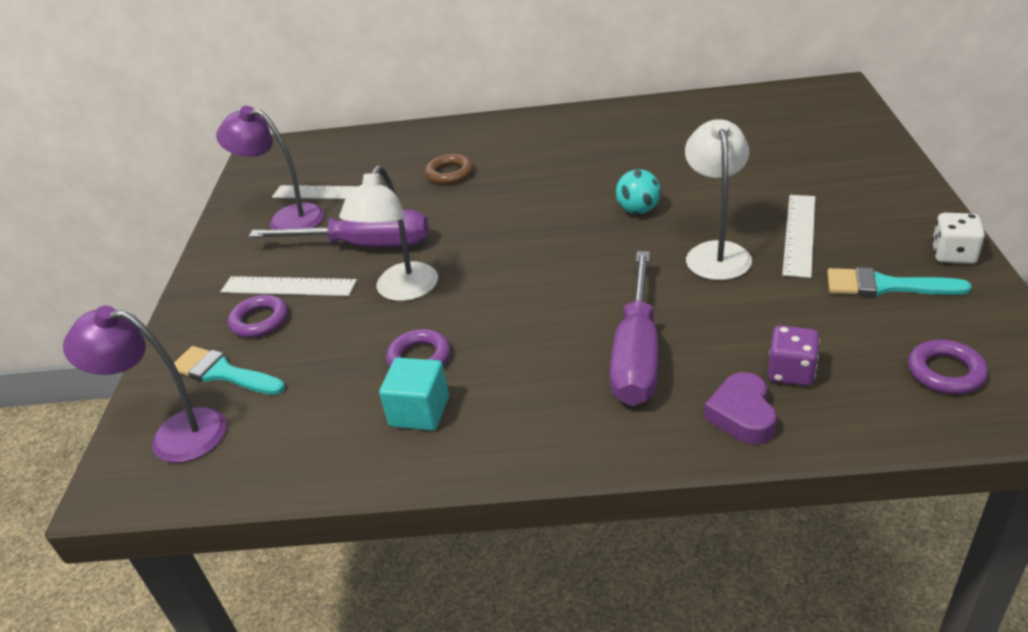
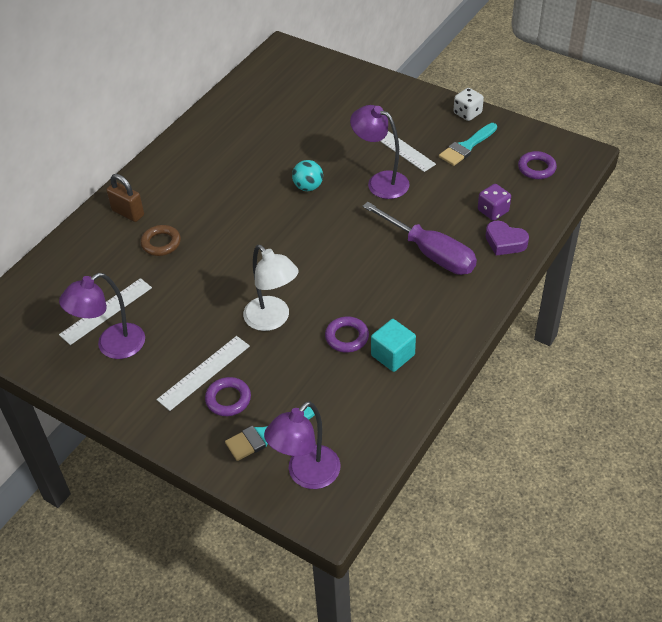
camera: 60 degrees left, 10 degrees up
purple screwdriver [249,209,429,247] -> none
white lamp [685,119,752,280] -> purple lamp [350,105,409,199]
none -> brown padlock [106,174,144,222]

